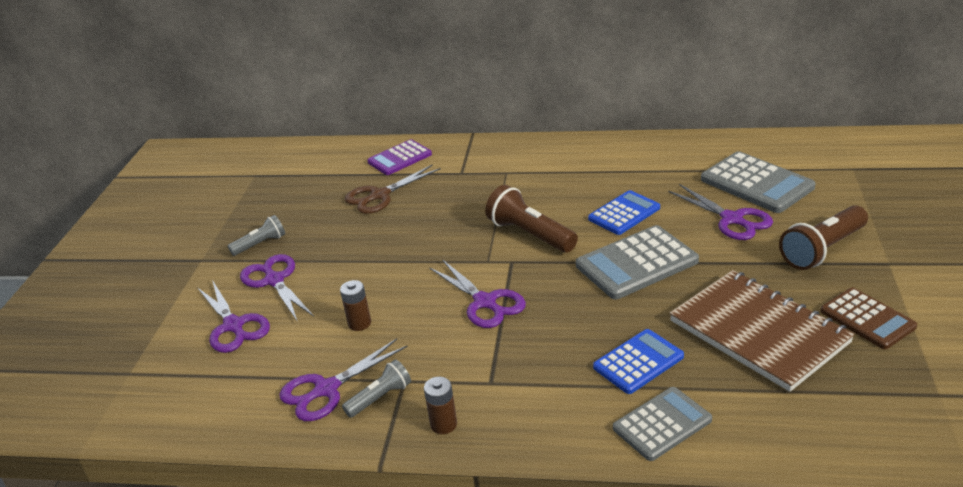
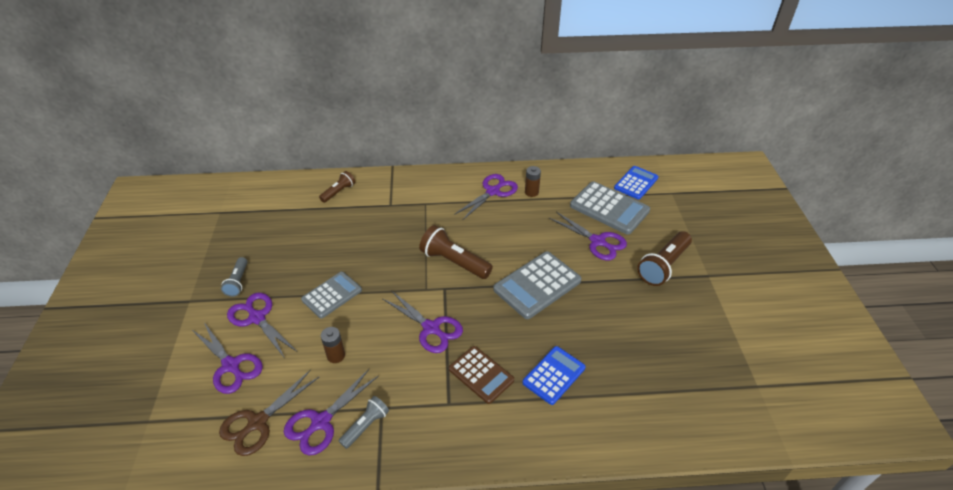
camera: 15 degrees left, 10 degrees up
grey flashlight [228,215,285,256] -> grey flashlight turned 135 degrees clockwise [221,257,247,297]
brown scissors [345,165,441,214] -> brown scissors moved to [219,369,319,456]
purple calculator [367,139,432,175] -> brown flashlight [319,171,355,203]
brown battery [424,377,457,434] -> brown battery moved to [525,166,541,197]
blue calculator [588,190,660,235] -> blue calculator moved to [614,166,658,200]
grey calculator [613,387,712,461] -> grey calculator moved to [301,272,362,318]
brown notebook [669,270,855,392] -> none
brown calculator [820,288,917,349] -> brown calculator moved to [449,346,514,404]
none -> purple scissors [454,174,518,220]

